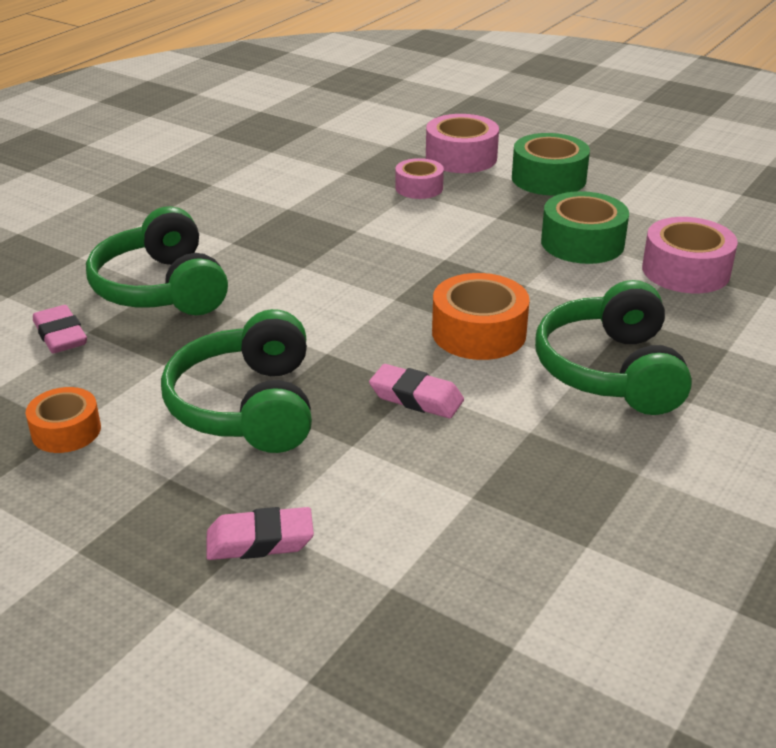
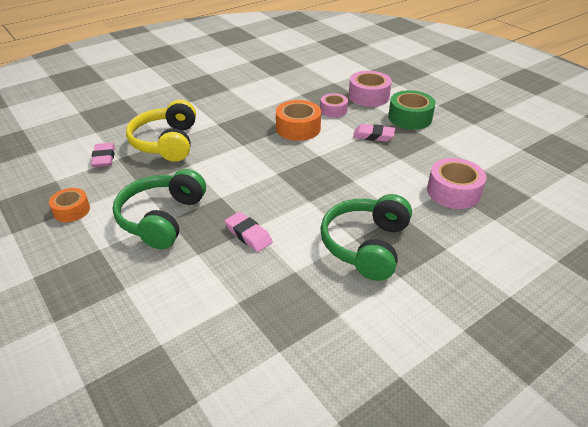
camera: 20 degrees right, 5 degrees up
green headphones [86,206,228,315] -> yellow headphones [126,100,196,162]
pink eraser [206,507,314,560] -> pink eraser moved to [353,124,395,142]
orange tape [432,273,530,360] -> orange tape moved to [276,100,321,141]
green tape [541,191,629,264] -> none

